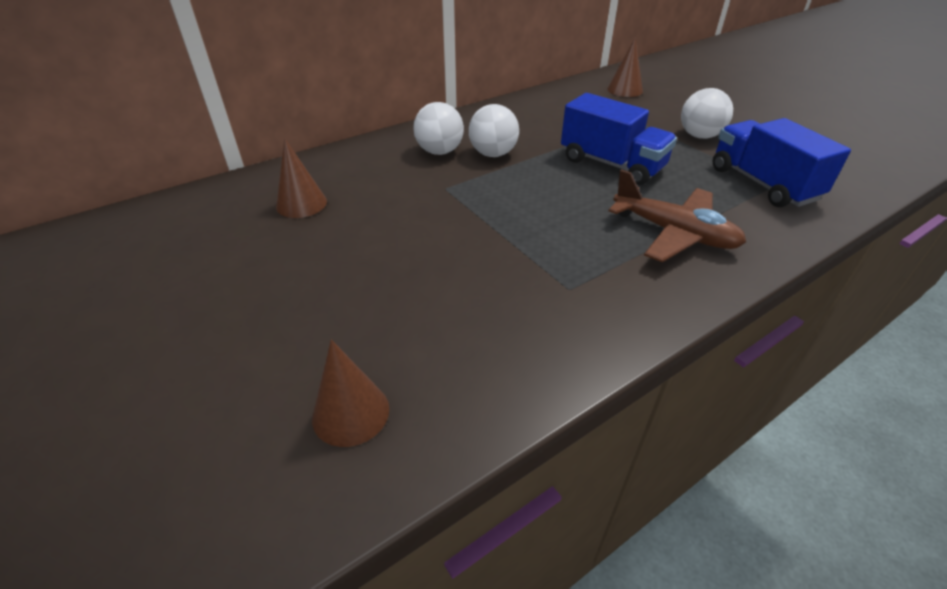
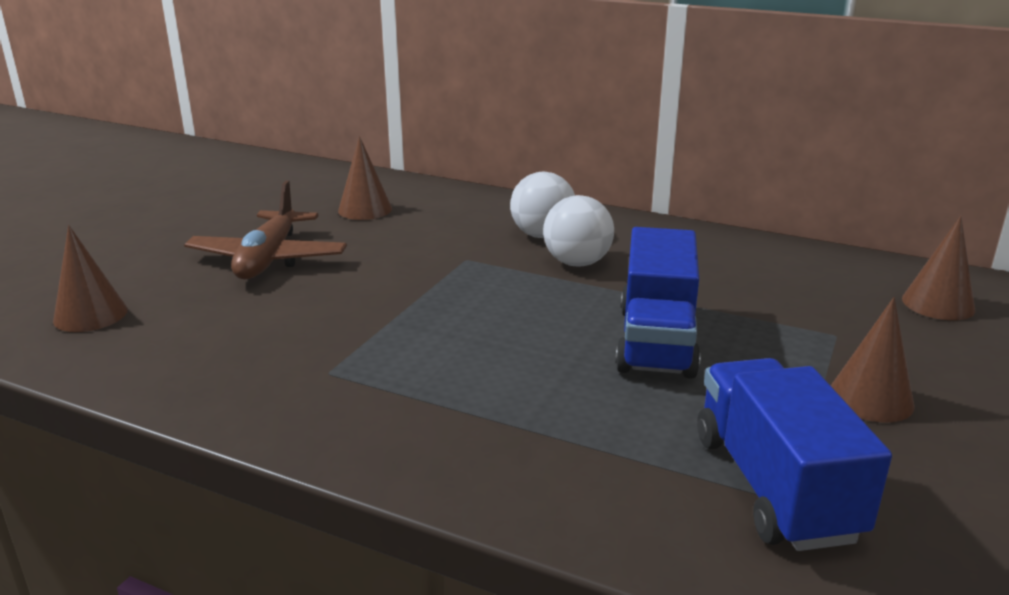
camera: 60 degrees right, 15 degrees down
brown plane [608,169,746,262] -> brown plane moved to [184,181,347,280]
white ball [681,88,733,139] -> brown cone [831,297,914,423]
blue truck [712,118,851,207] -> blue truck turned 45 degrees counterclockwise [697,358,892,551]

